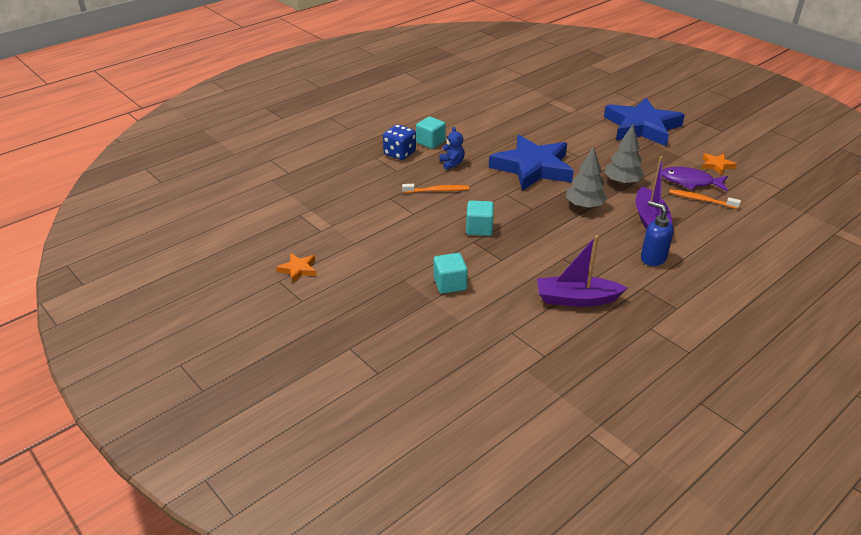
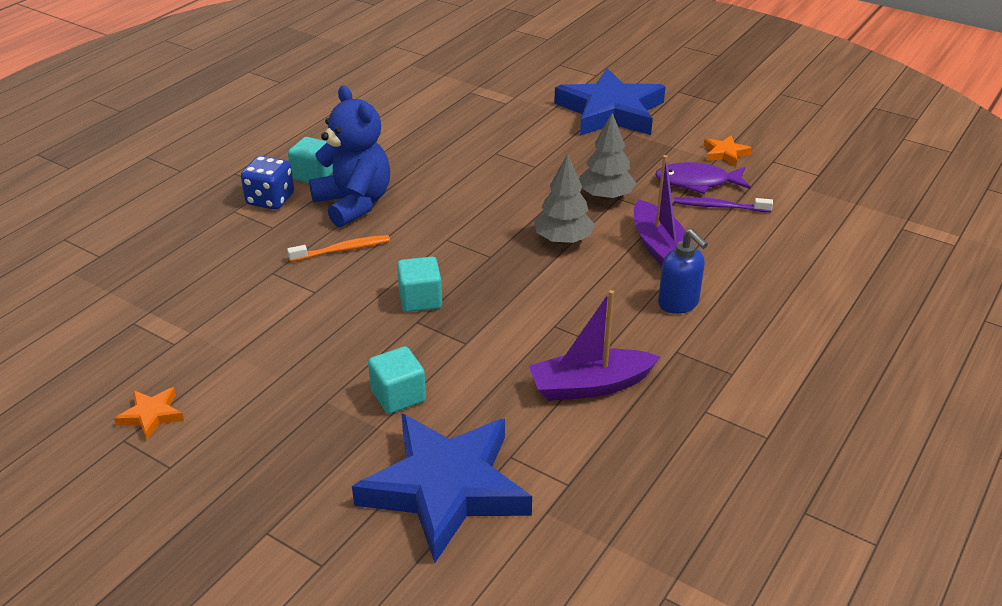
camera: 15 degrees left, 0 degrees up
blue teddy bear [440,127,465,170] -> blue teddy bear [309,85,390,227], size x2.10
blue star [489,135,574,191] -> blue star moved to [352,413,532,563]
blue soap dispenser [641,201,674,266] -> blue soap dispenser turned 150 degrees counterclockwise [658,229,708,314]
orange toothbrush [669,189,741,209] -> purple toothbrush [674,197,773,212]

